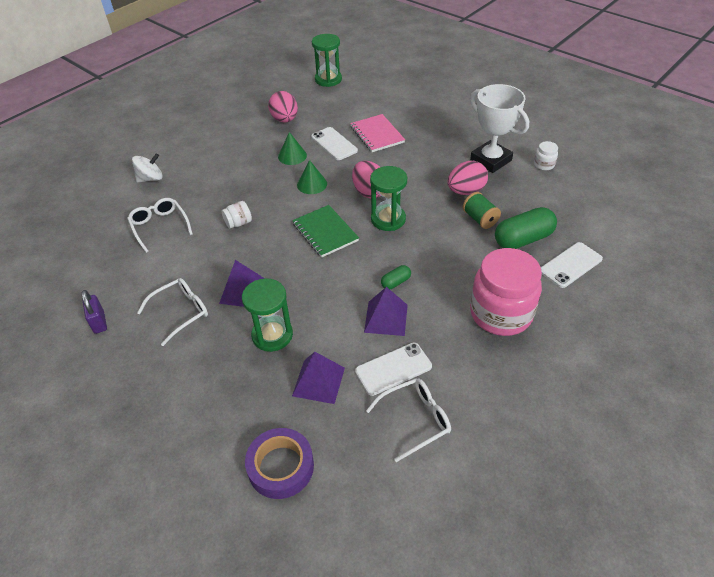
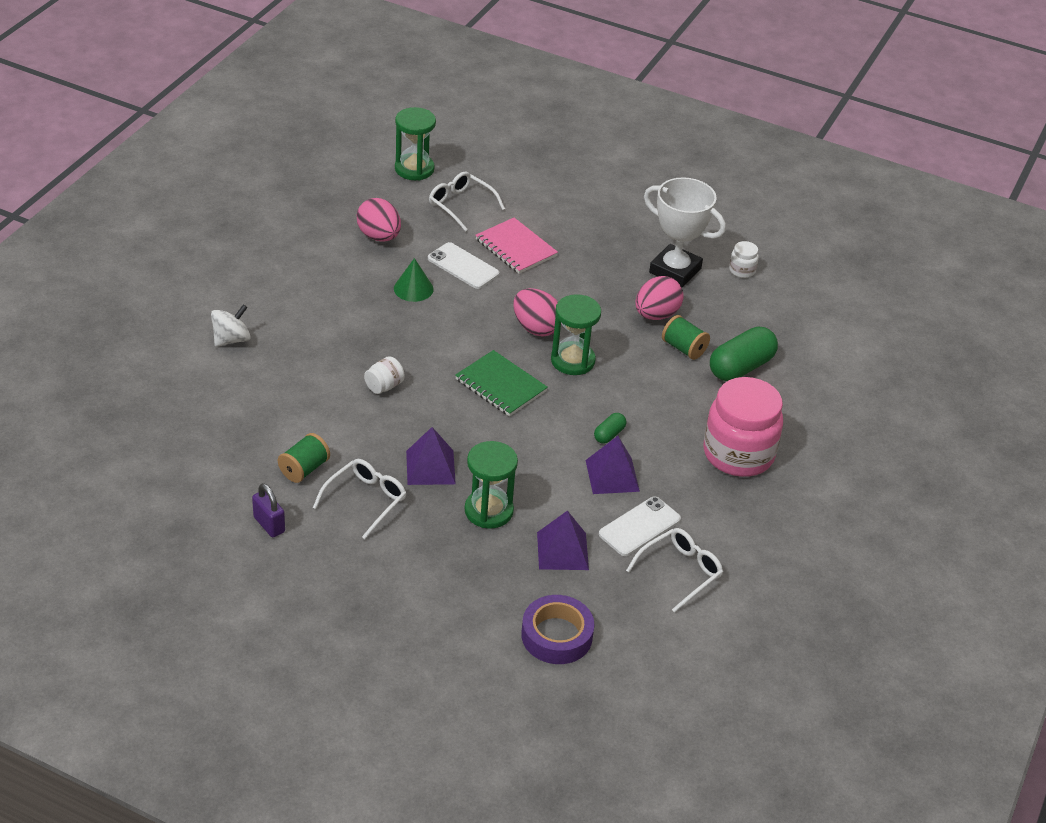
camera: 20 degrees left, 5 degrees down
white glasses [127,198,193,253] -> white glasses moved to [429,172,505,232]
green cone [297,160,327,194] -> none
white phone [541,242,603,288] -> none
none -> green spool [278,433,330,483]

